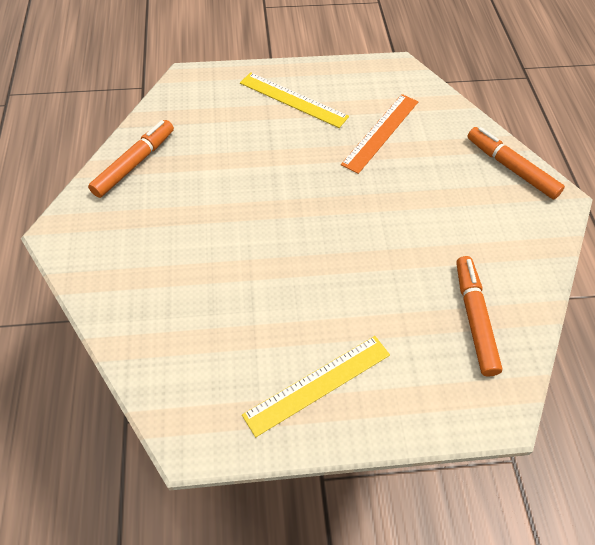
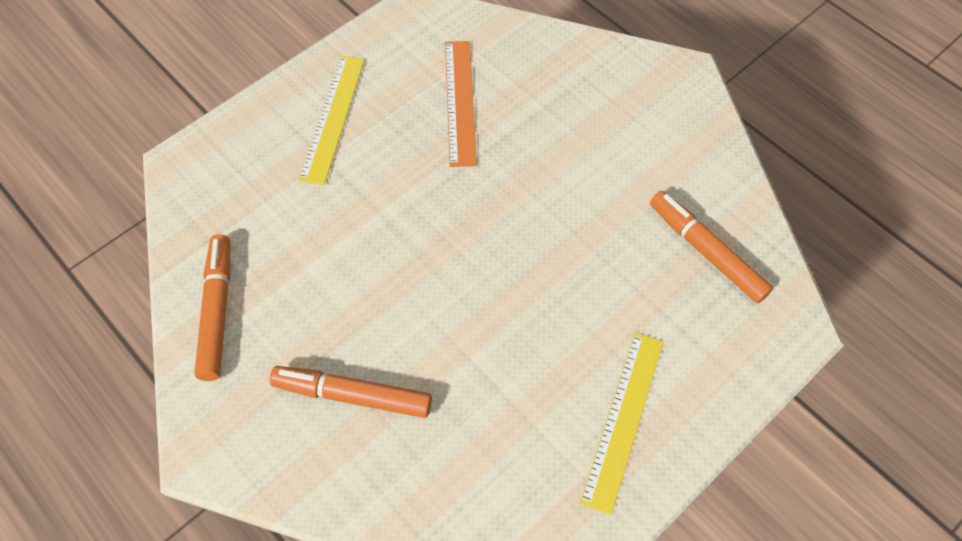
camera: 35 degrees left, 5 degrees up
yellow ruler [240,72,349,128] -> yellow ruler turned 75 degrees counterclockwise [298,55,365,185]
orange marker [467,127,565,199] -> orange marker moved to [270,366,432,418]

